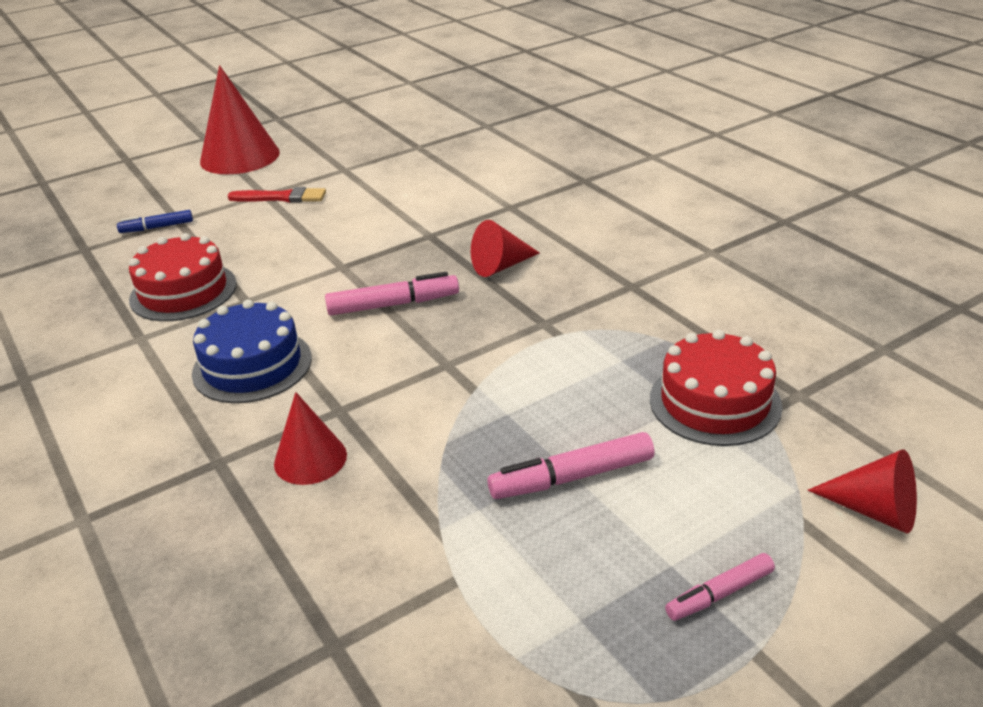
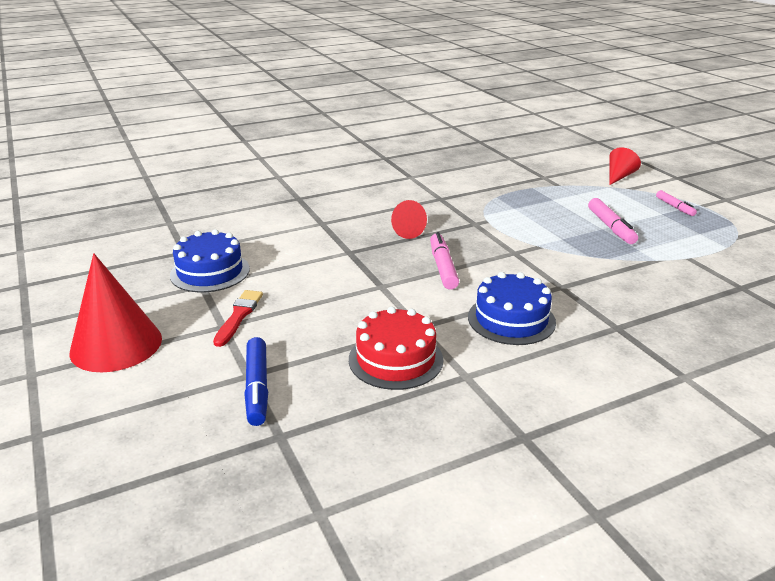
camera: 85 degrees left, 5 degrees down
blue marker [117,210,193,233] -> blue marker [244,337,268,426], size x1.57
red cone [274,392,347,485] -> none
red cake [650,330,783,446] -> none
none -> blue cake [170,229,250,292]

